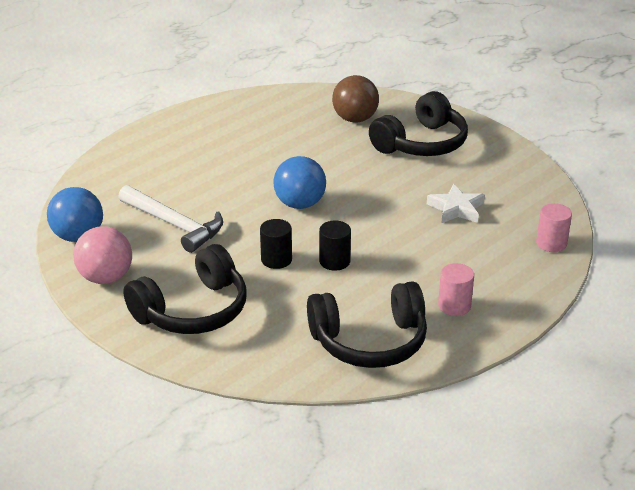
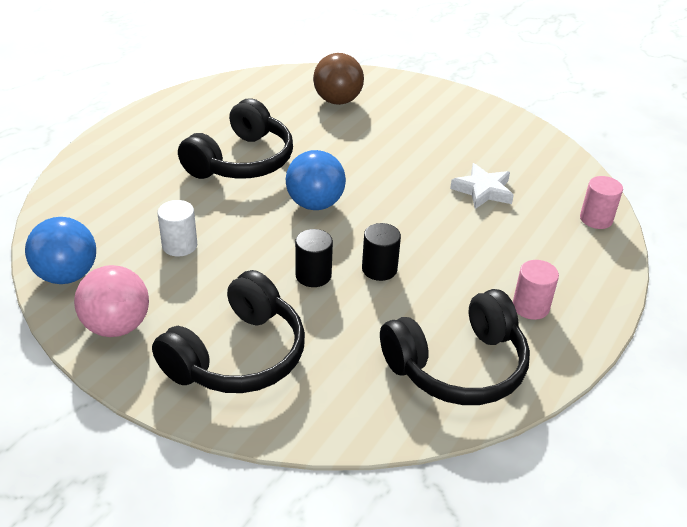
camera: 15 degrees left, 5 degrees up
white hammer [118,185,223,253] -> white cylinder [157,200,197,257]
black headphones [369,91,468,156] -> black headphones moved to [178,98,293,179]

